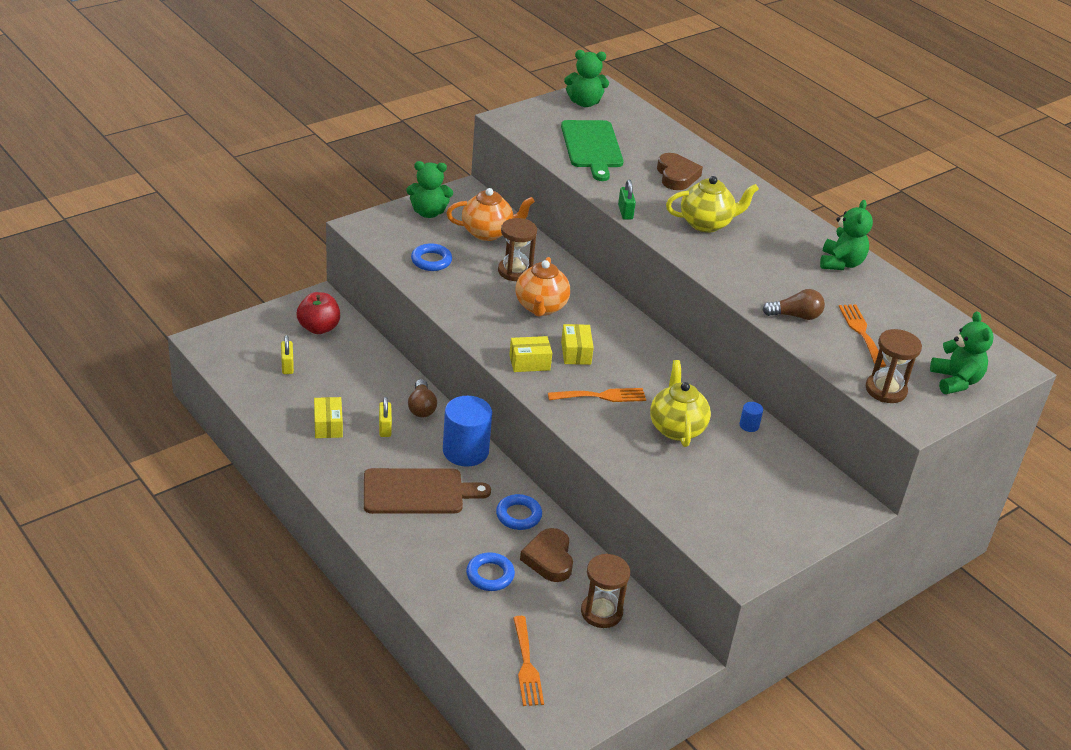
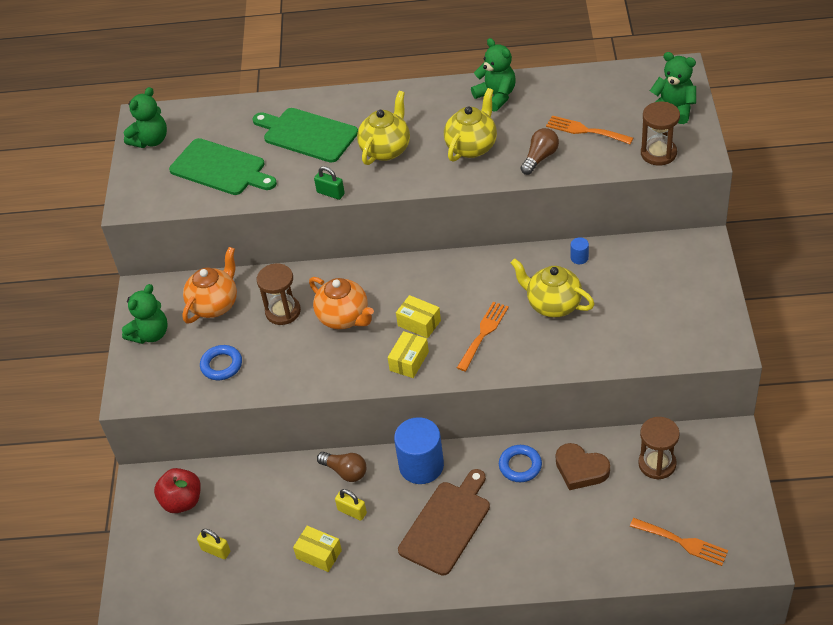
camera: 45 degrees left, 10 degrees up
blue ring [466,552,515,591] -> none
brown heart [657,153,703,190] -> green cutting board [253,108,358,163]
none -> yellow teapot [444,88,497,162]

